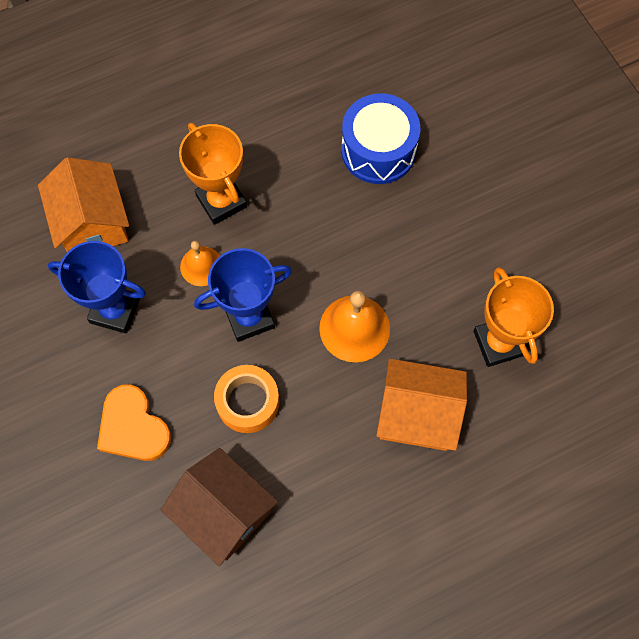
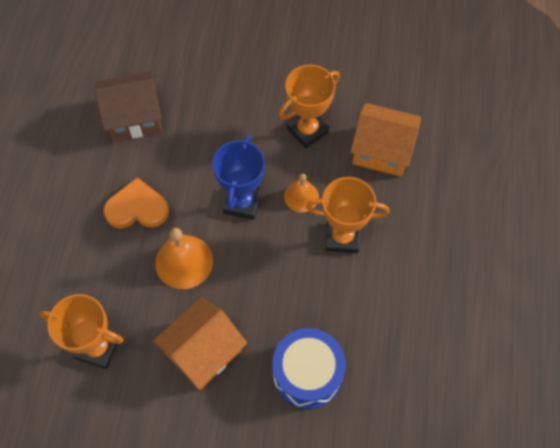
camera: 125 degrees right, 5 degrees down
blue trophy [48,241,146,334] -> orange trophy [279,65,340,149]
orange heart [97,384,171,461] -> orange heart moved to [103,178,169,229]
orange tape [214,365,279,433] -> none
orange house [376,359,467,451] -> orange house moved to [153,297,247,390]

